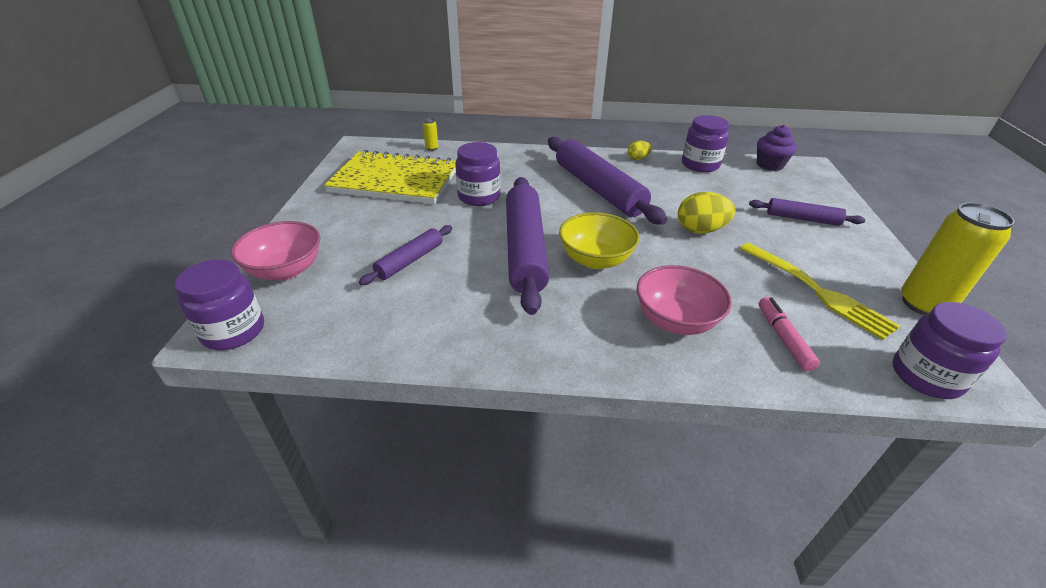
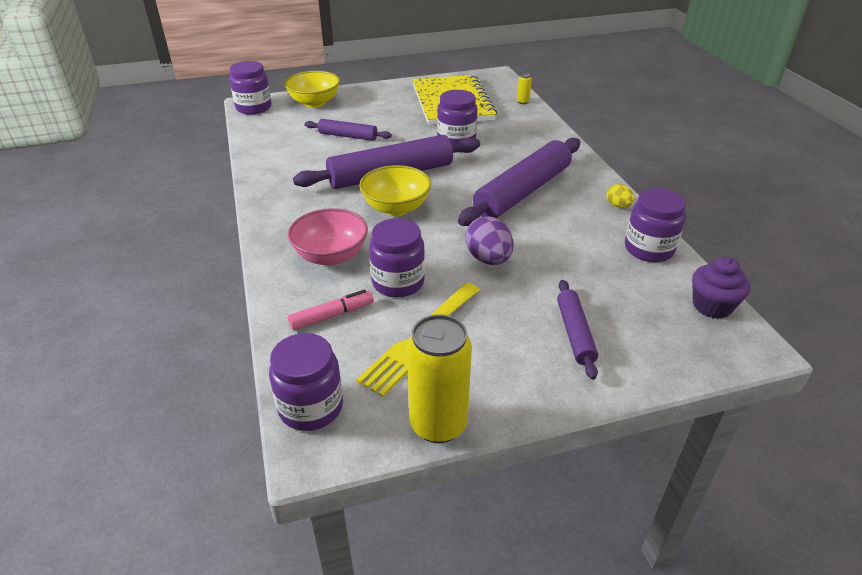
camera: 70 degrees right, 0 degrees up
pink bowl [231,221,320,280] -> yellow bowl [284,71,340,108]
yellow egg [678,192,735,234] -> purple egg [465,216,514,265]
none -> purple jar [369,218,425,297]

